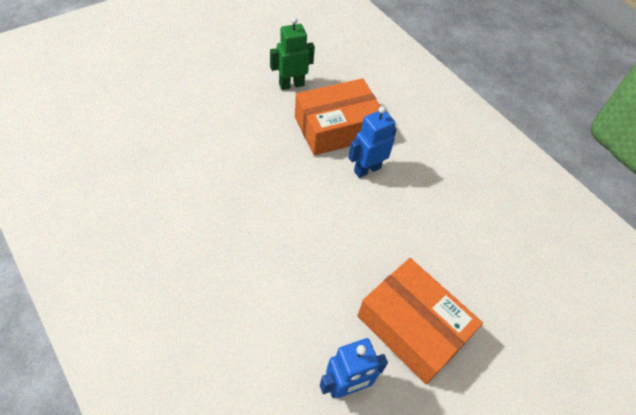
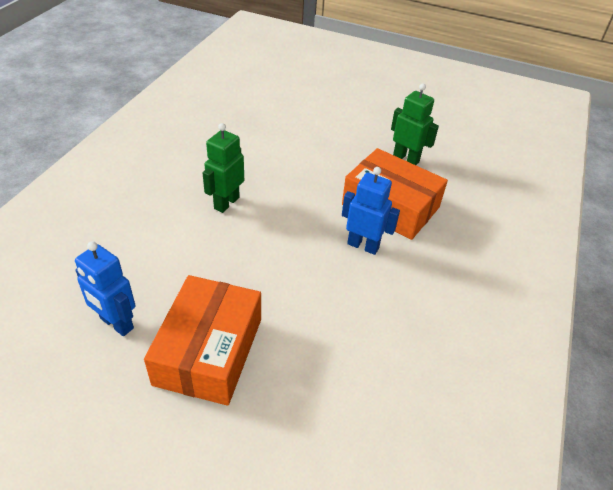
camera: 60 degrees right, 10 degrees down
none -> green robot [203,123,244,213]

